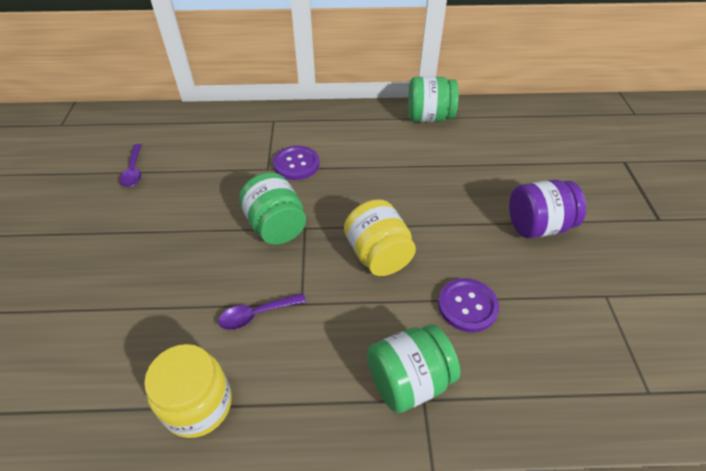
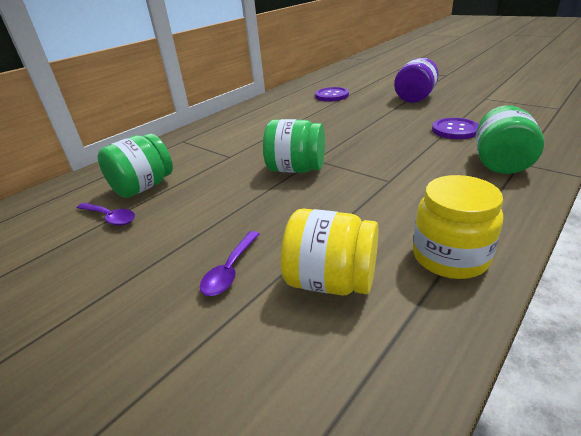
camera: 45 degrees left, 15 degrees down
purple spoon [218,293,306,330] -> purple spoon moved to [200,231,260,296]
purple button [273,146,319,180] -> purple button moved to [315,87,349,102]
yellow jar [344,199,416,276] -> yellow jar moved to [281,208,378,295]
green jar [408,76,459,122] -> green jar moved to [98,134,173,198]

